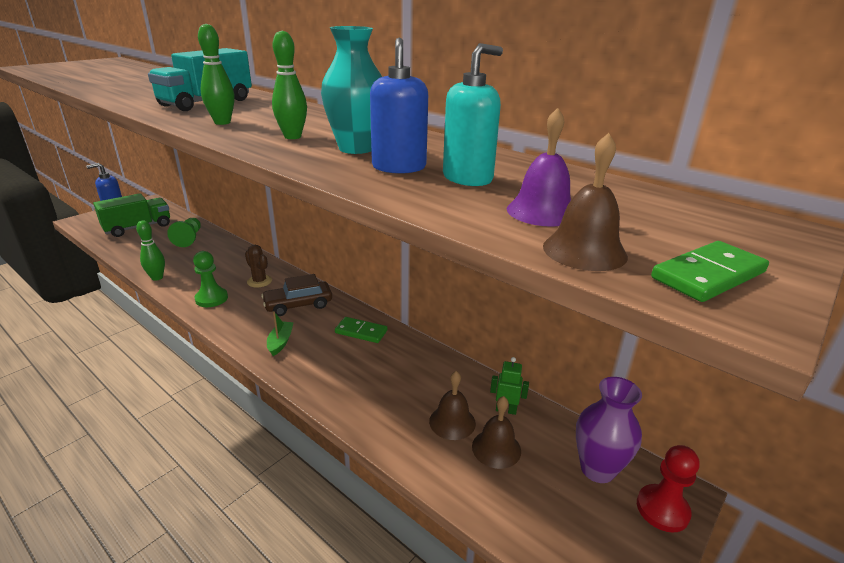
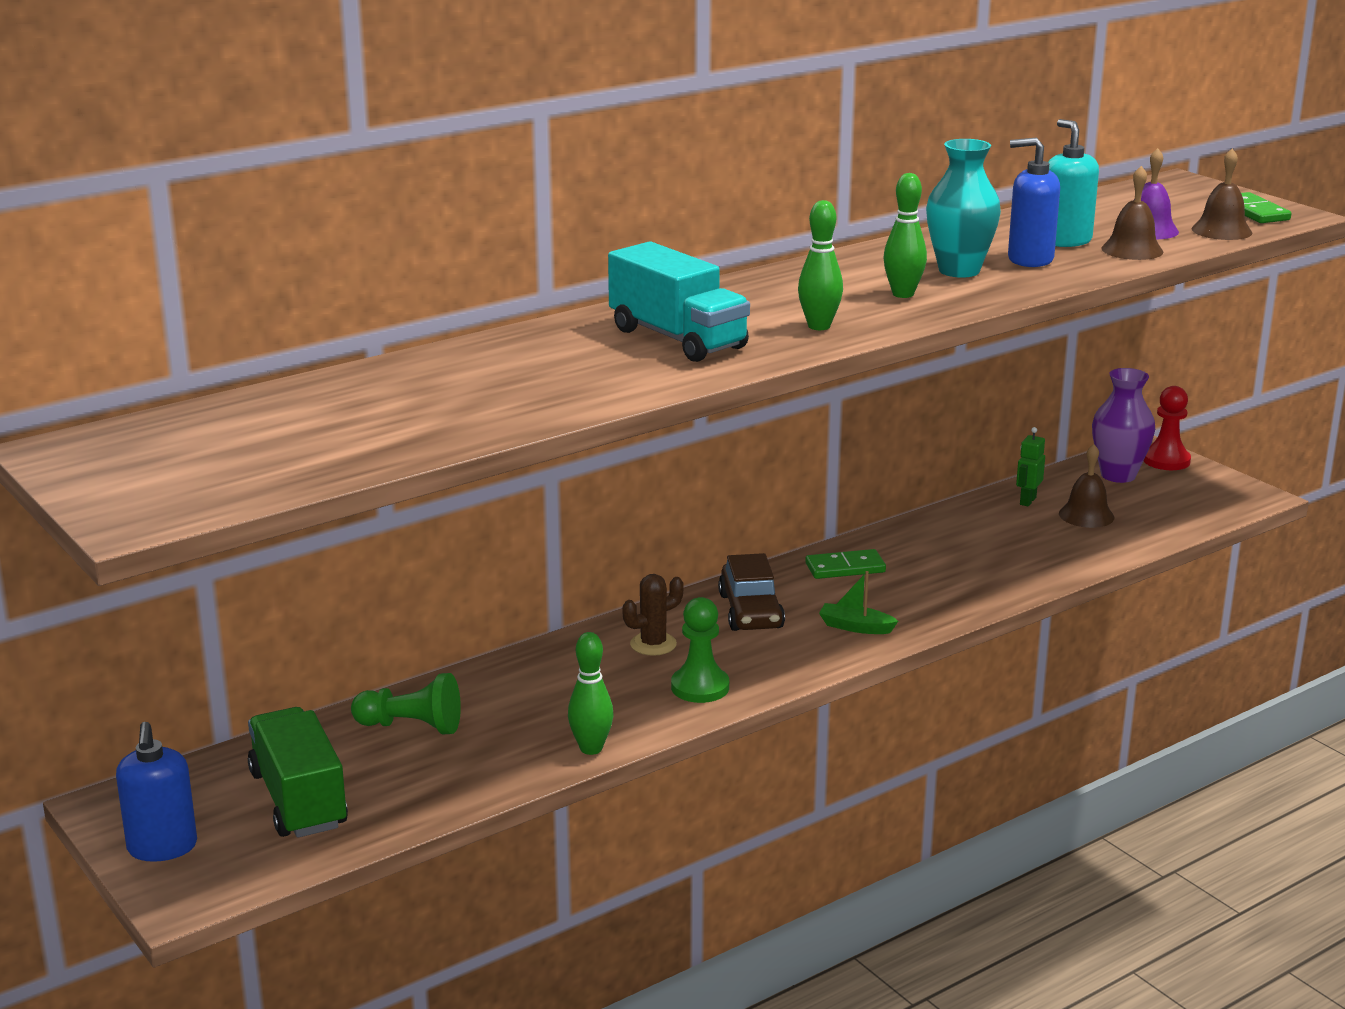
camera: 75 degrees left, 5 degrees down
green domino [335,317,387,343] -> green domino turned 45 degrees clockwise [805,549,886,579]
brown bell [429,371,476,440] -> brown bell moved to [1101,166,1163,260]

